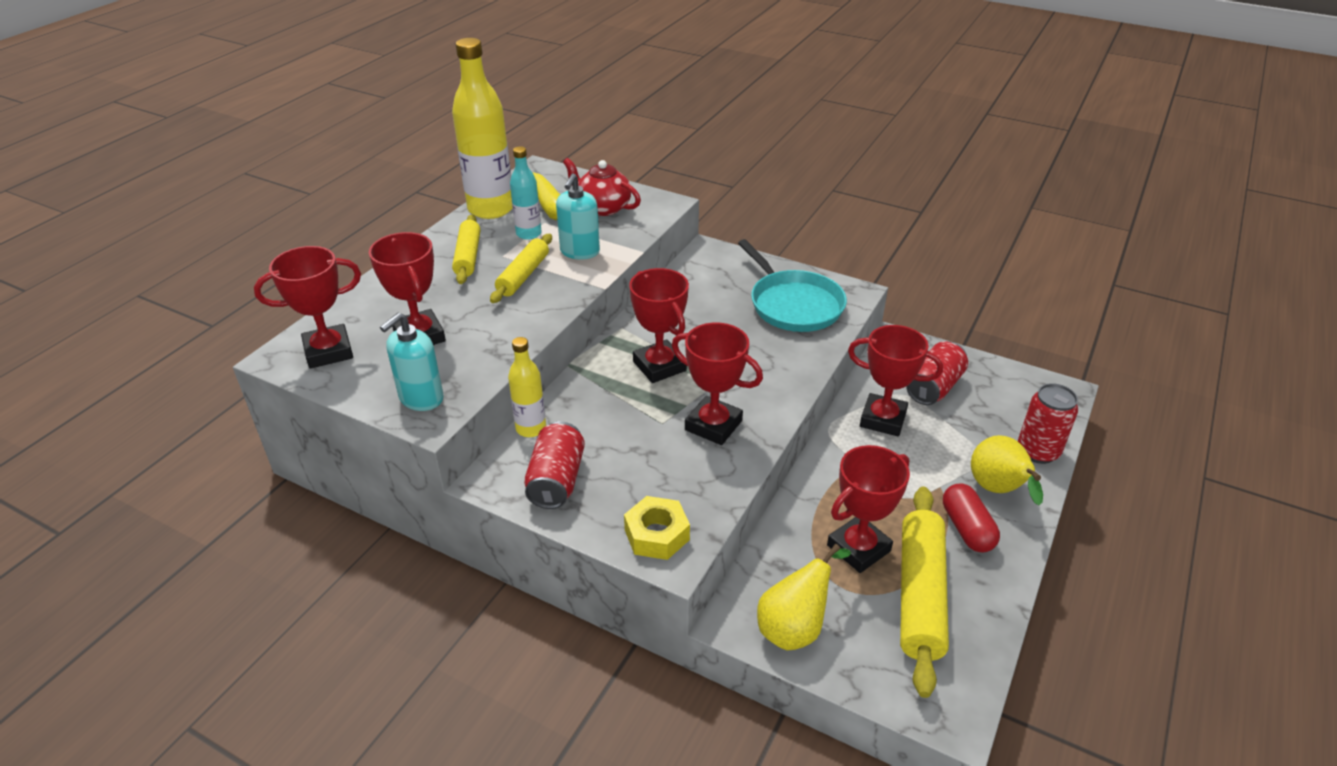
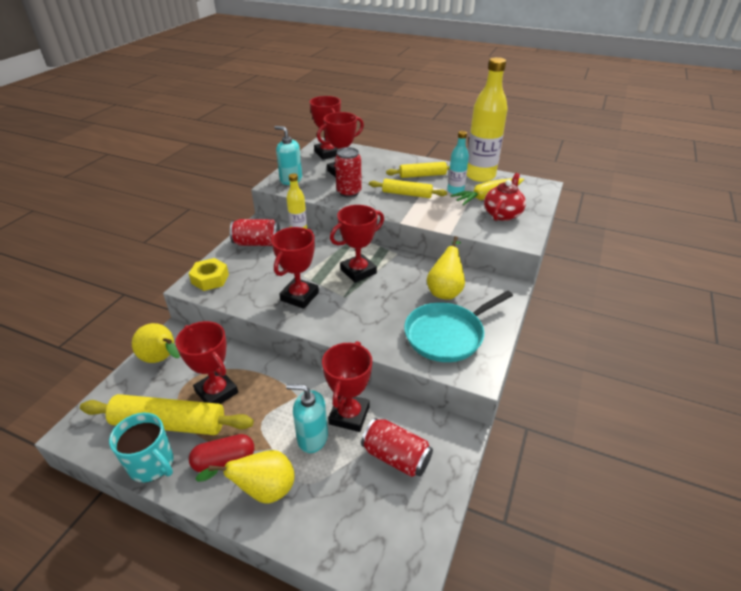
camera: 85 degrees right, 0 degrees up
turquoise soap dispenser [556,173,600,260] -> turquoise soap dispenser moved to [286,384,328,453]
red can [1018,383,1078,464] -> red can moved to [335,147,362,198]
none -> turquoise mug [109,413,173,483]
none -> yellow pear [427,236,465,300]

